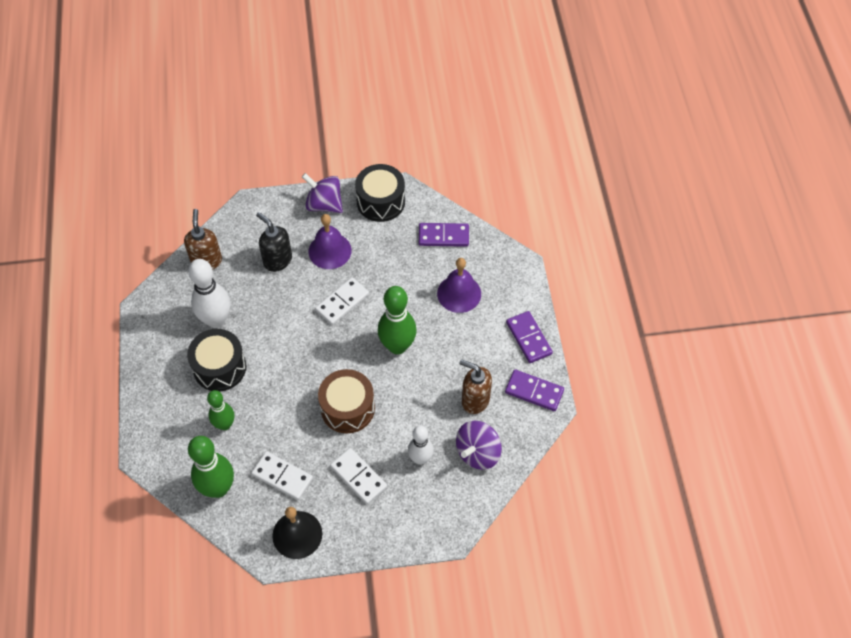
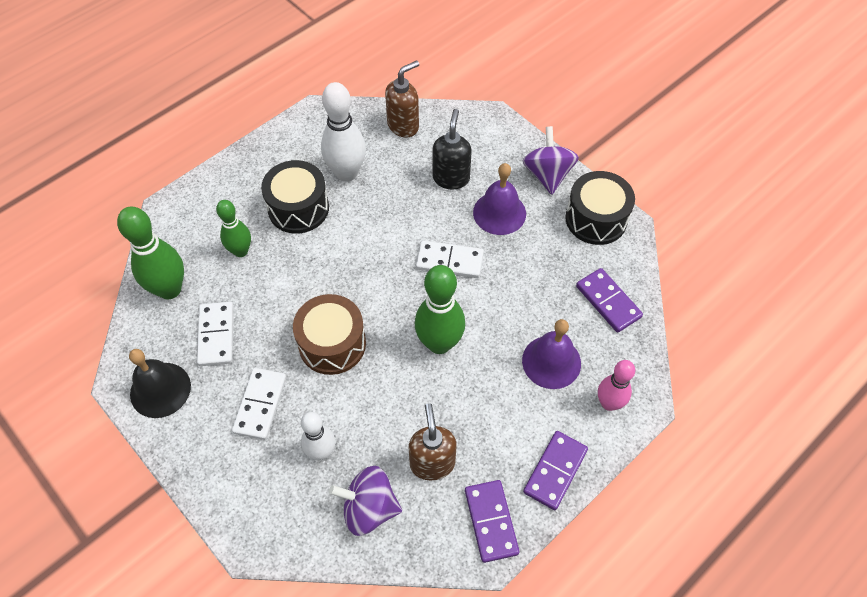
camera: 55 degrees right, 0 degrees up
none -> pink bowling pin [598,360,635,411]

